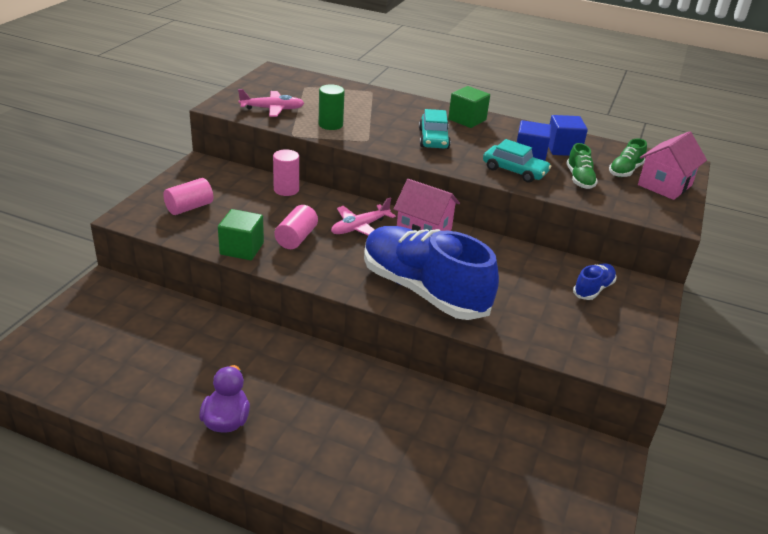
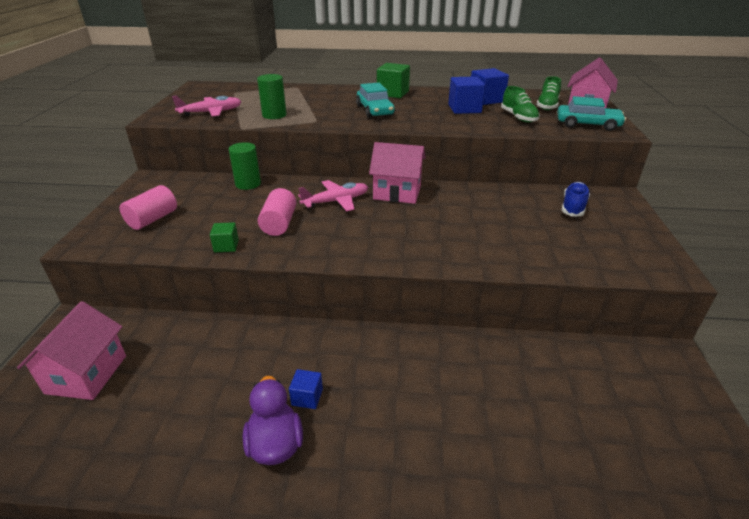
camera: 15 degrees left, 0 degrees up
green cube [218,209,264,260] -> green cube [210,222,239,252], size x0.57
pink cylinder [273,149,299,196] -> green cylinder [229,142,261,190]
pink plane [331,197,396,235] -> pink plane turned 150 degrees counterclockwise [298,180,368,212]
blue shoe [364,226,499,320] -> none
turquoise car [483,139,551,183] -> turquoise car moved to [557,96,626,131]
none -> pink house [17,301,126,400]
none -> blue cube [289,369,323,409]

